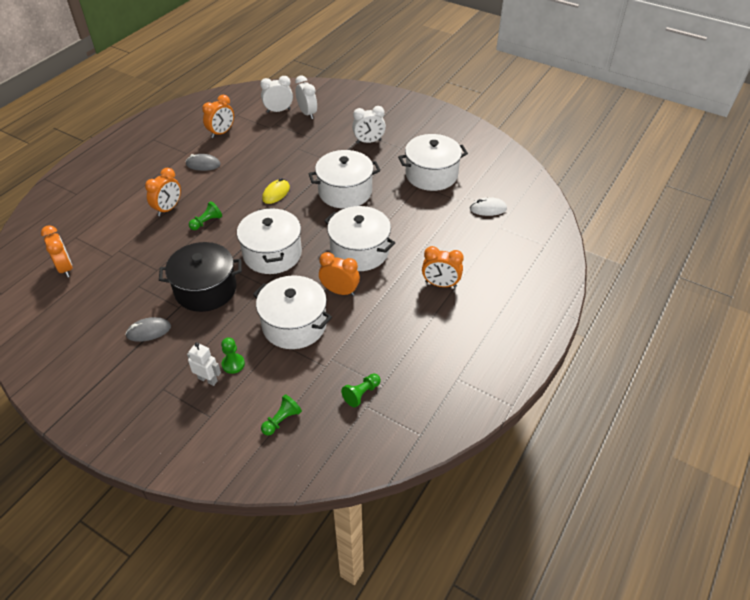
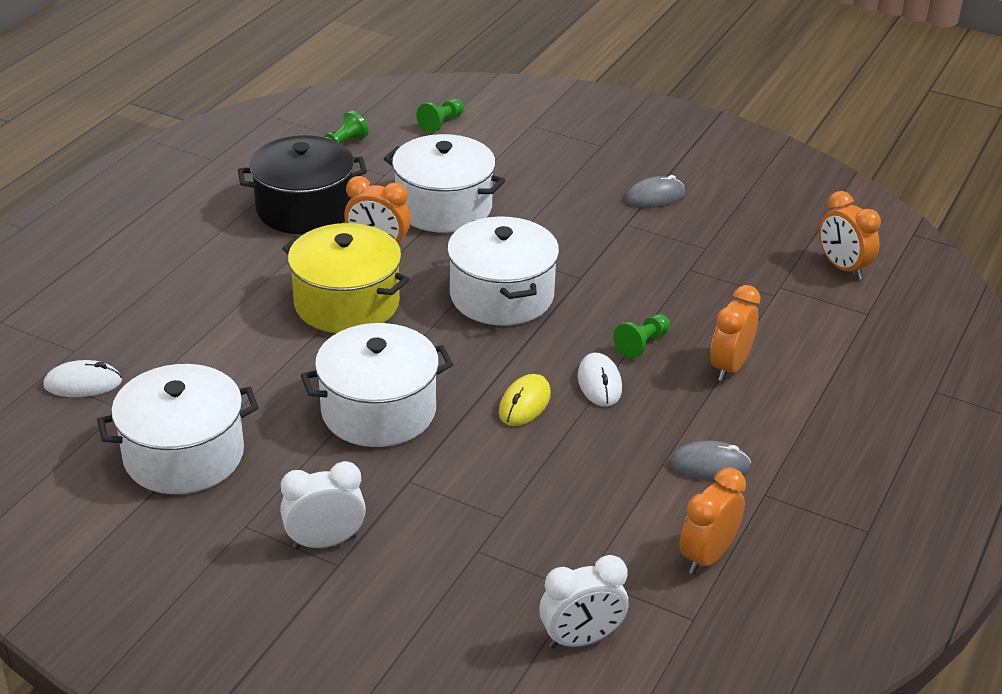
camera: 175 degrees right, 10 degrees down
black pot [159,242,242,312] -> black pot moved to [238,135,367,234]
white robot [187,342,221,386] -> none
green pawn [221,337,245,374] -> none
white clock [295,75,317,119] -> none
white pot [324,206,395,271] -> yellow pot [282,223,410,333]
orange clock [422,246,464,288] -> none
none -> white mouse [578,353,622,407]

